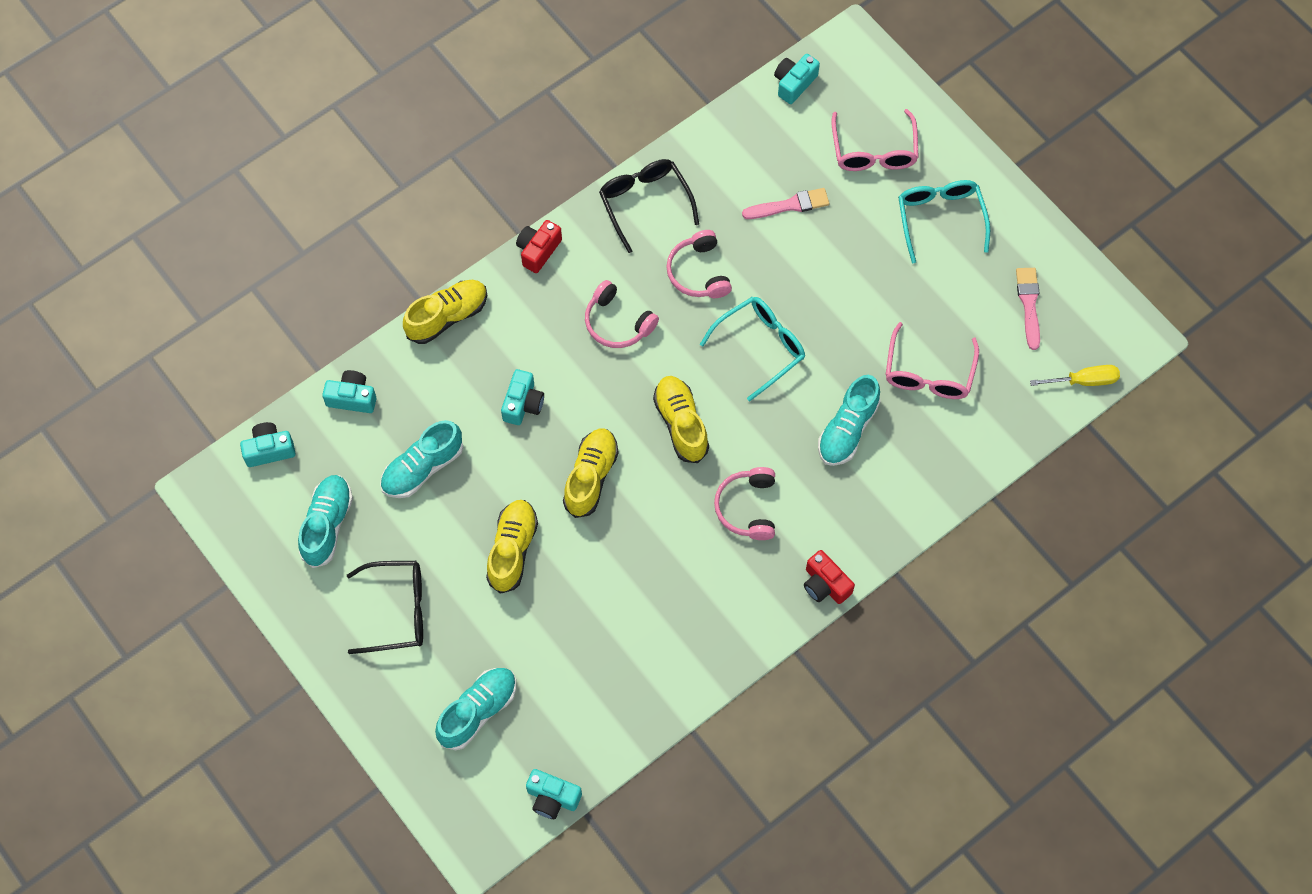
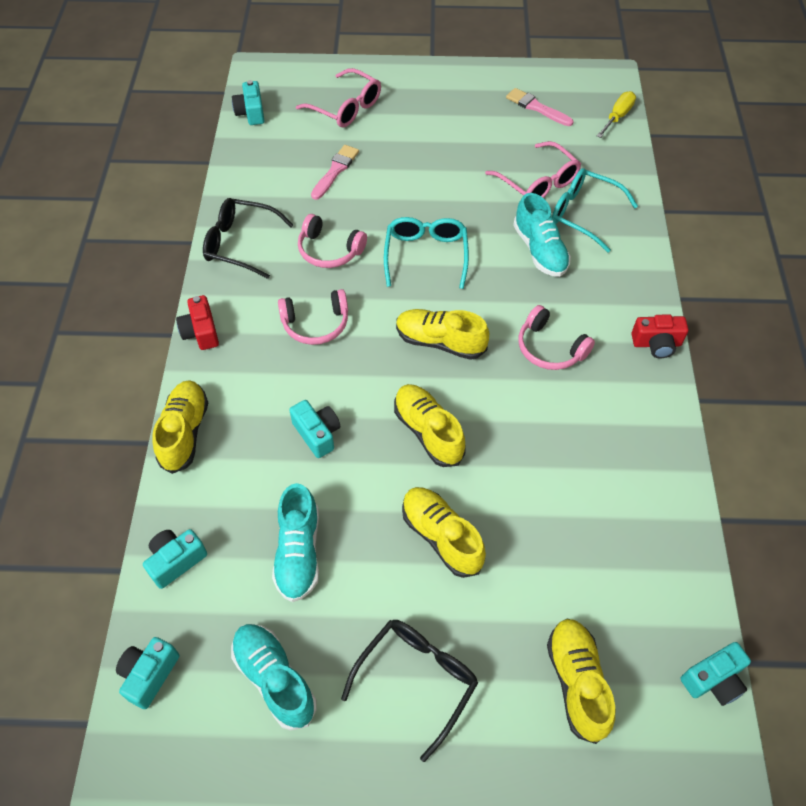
camera: 50 degrees left, 10 degrees down
turquoise shoe [435,668,516,750] -> yellow shoe [547,618,615,744]
turquoise glasses [898,180,990,263] -> turquoise glasses moved to [552,168,638,253]

